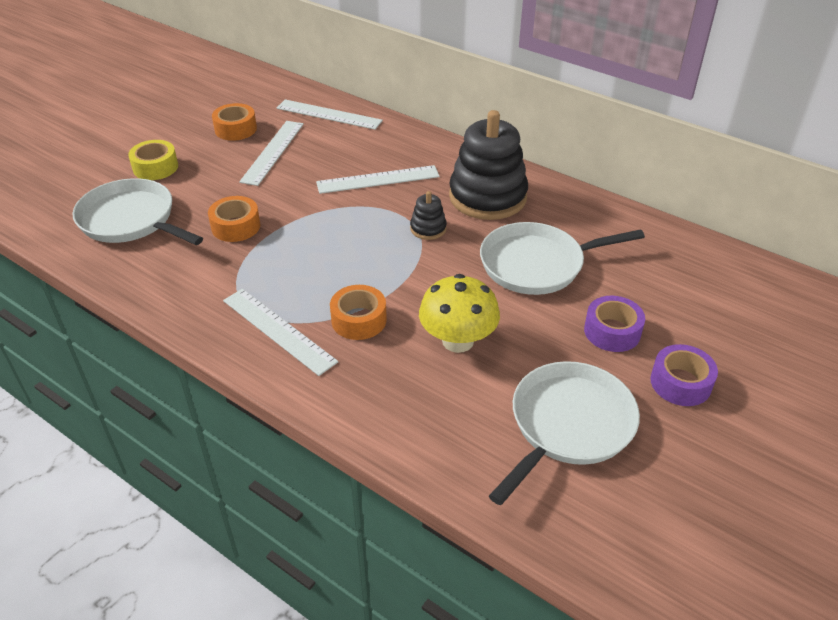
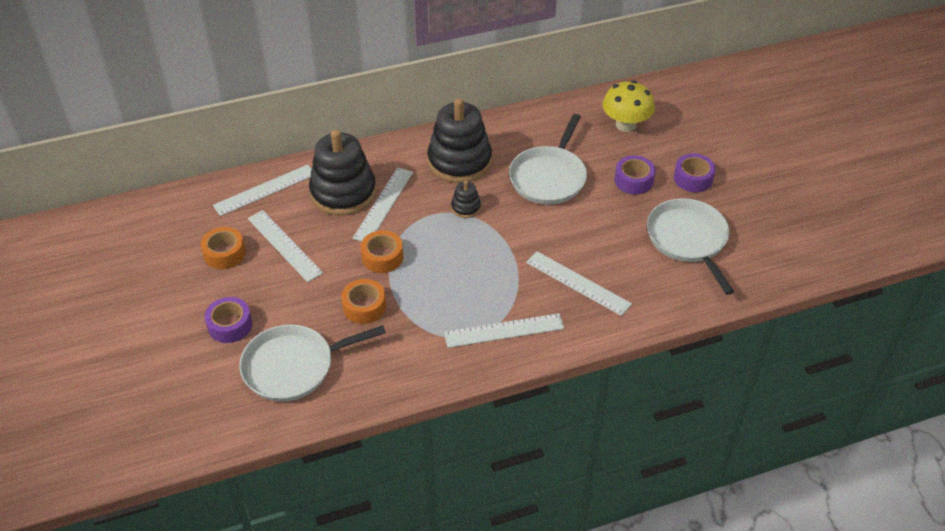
camera: 55 degrees left, 5 degrees up
yellow tape [128,140,178,180] -> purple tape [205,297,252,343]
orange tape [330,285,387,340] -> orange tape moved to [361,230,403,273]
yellow mushroom [419,274,500,353] -> yellow mushroom moved to [602,81,655,132]
none -> black stacking toy [309,130,376,216]
none -> white ruler [526,251,632,316]

